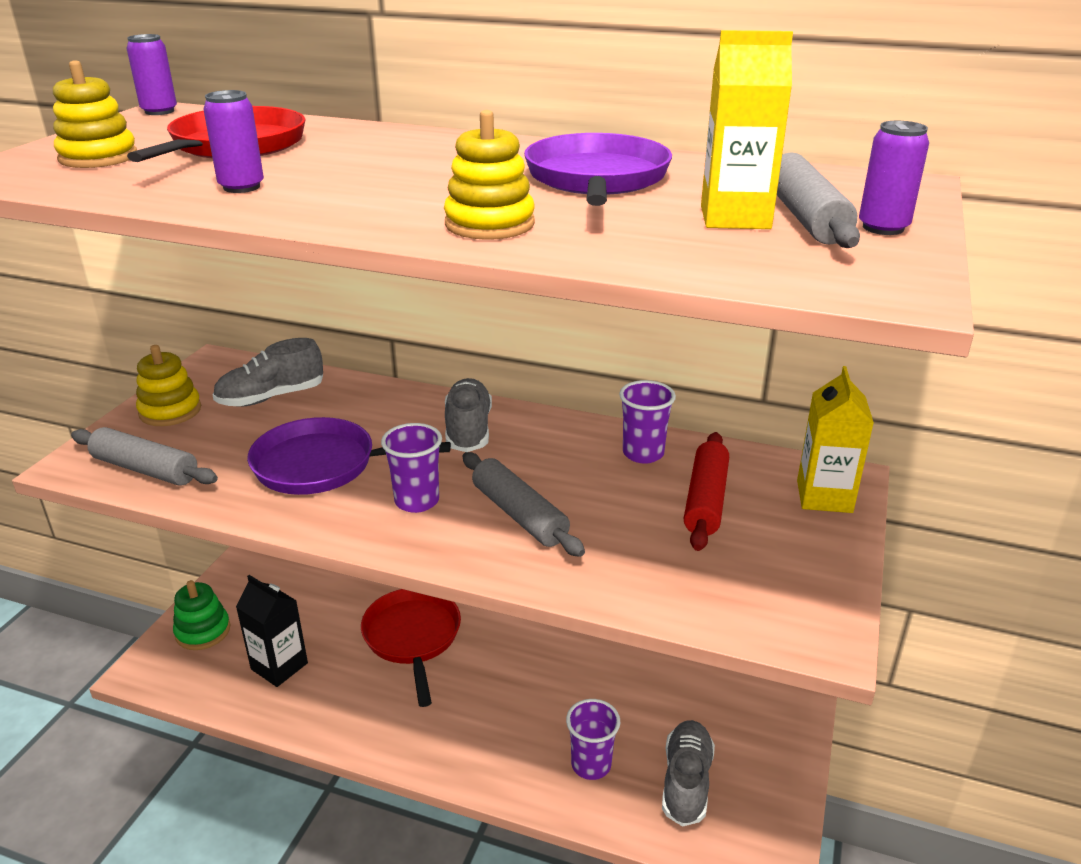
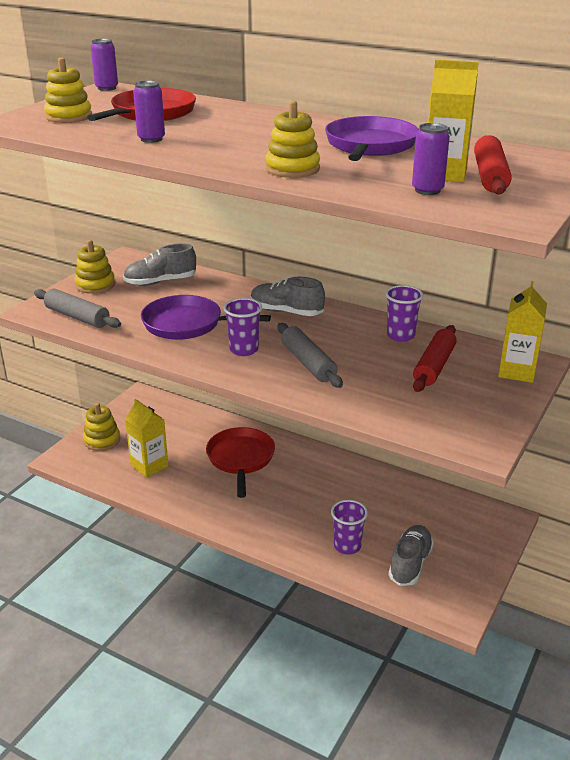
camera: 10 degrees right, 0 degrees up
green stacking toy [173,580,230,650] -> yellow stacking toy [83,403,120,451]
black carton [236,575,308,687] -> yellow carton [125,399,168,478]
grey shoe [445,378,492,452] -> grey shoe turned 75 degrees counterclockwise [251,277,325,316]
grey rolling pin [777,153,860,248] -> red rolling pin [474,135,512,195]
purple can [859,121,929,235] -> purple can moved to [412,123,450,195]

